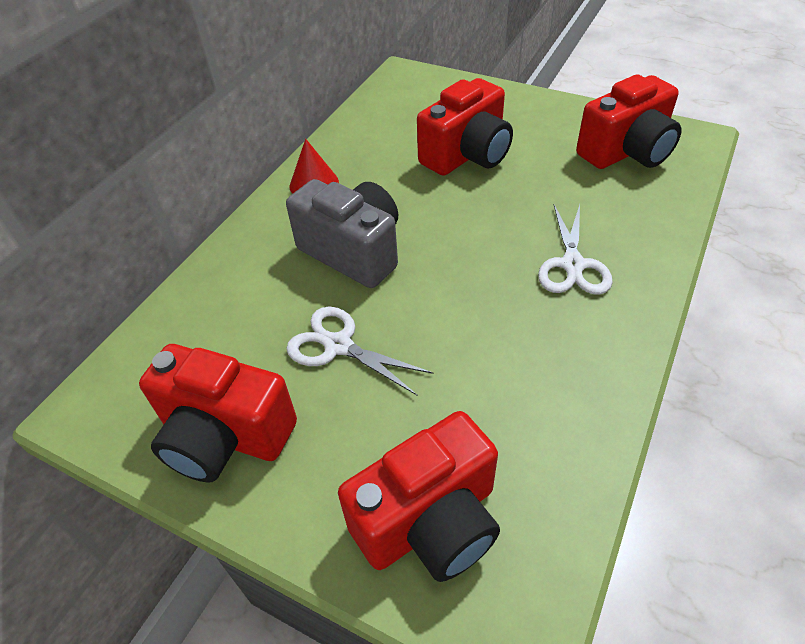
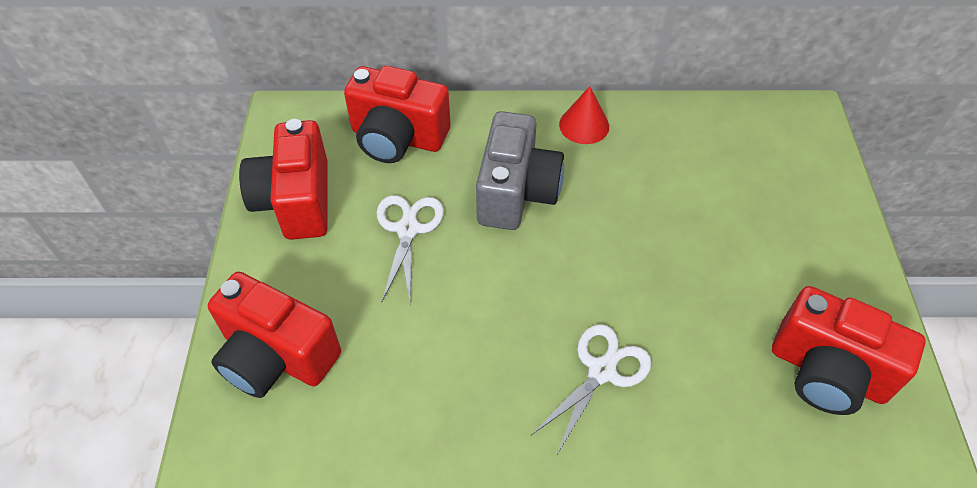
camera: 60 degrees right, 5 degrees up
red camera [417,78,513,176] -> red camera moved to [344,66,450,163]
white scissors [538,204,613,295] -> white scissors turned 150 degrees clockwise [531,324,652,454]

